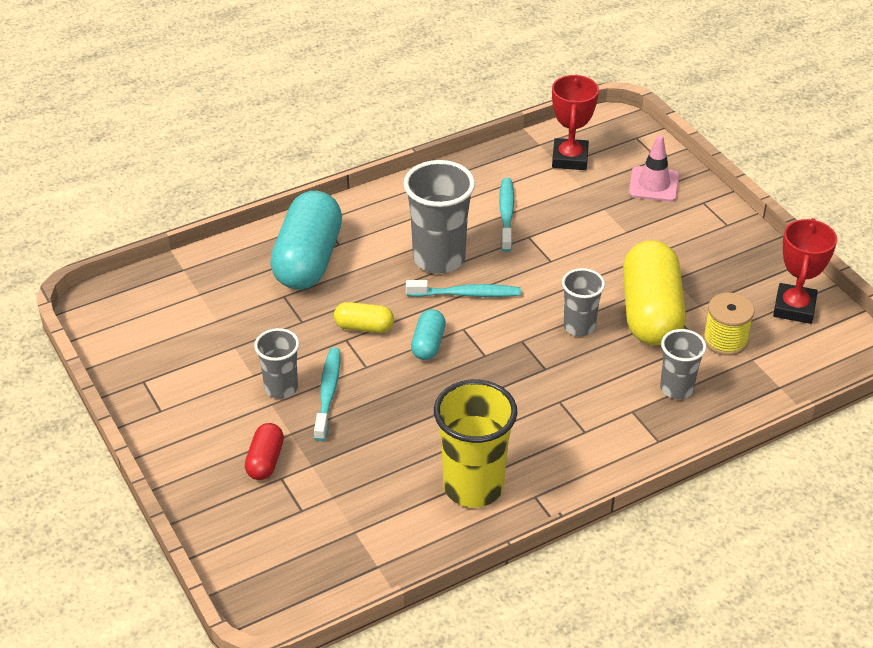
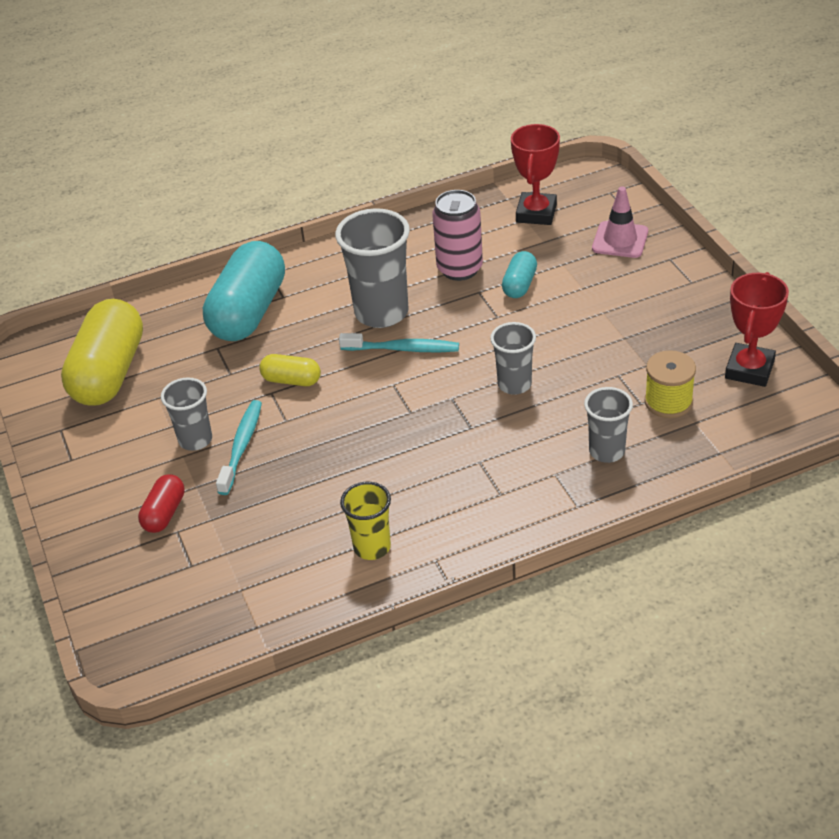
camera: 10 degrees right, 0 degrees up
turquoise capsule [411,309,446,360] -> turquoise capsule moved to [502,251,537,298]
yellow cup [434,380,517,507] -> yellow cup [340,482,391,560], size x0.58
turquoise toothbrush [499,178,514,252] -> pink can [432,190,483,281]
yellow capsule [623,240,686,345] -> yellow capsule moved to [61,299,143,406]

